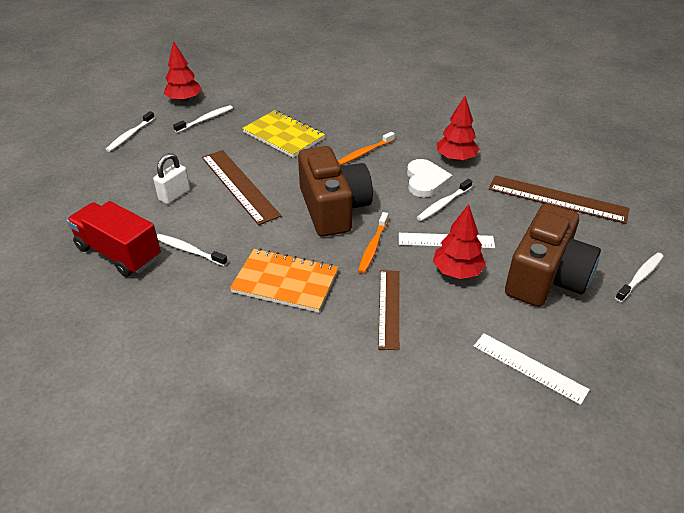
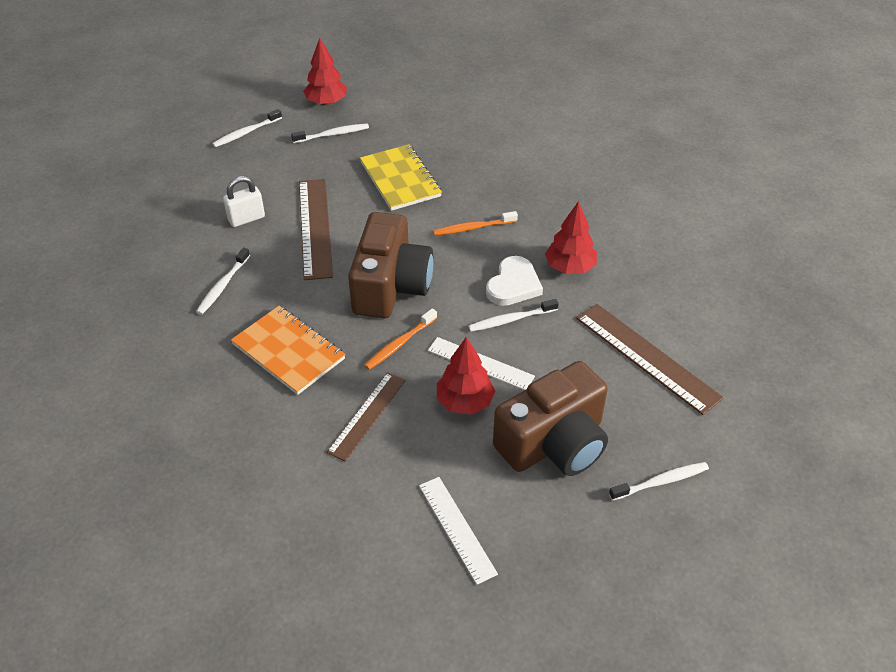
camera: 25 degrees right, 5 degrees up
red truck [67,201,161,277] -> none
white toothbrush [157,234,228,266] -> white toothbrush turned 120 degrees counterclockwise [196,247,250,315]

